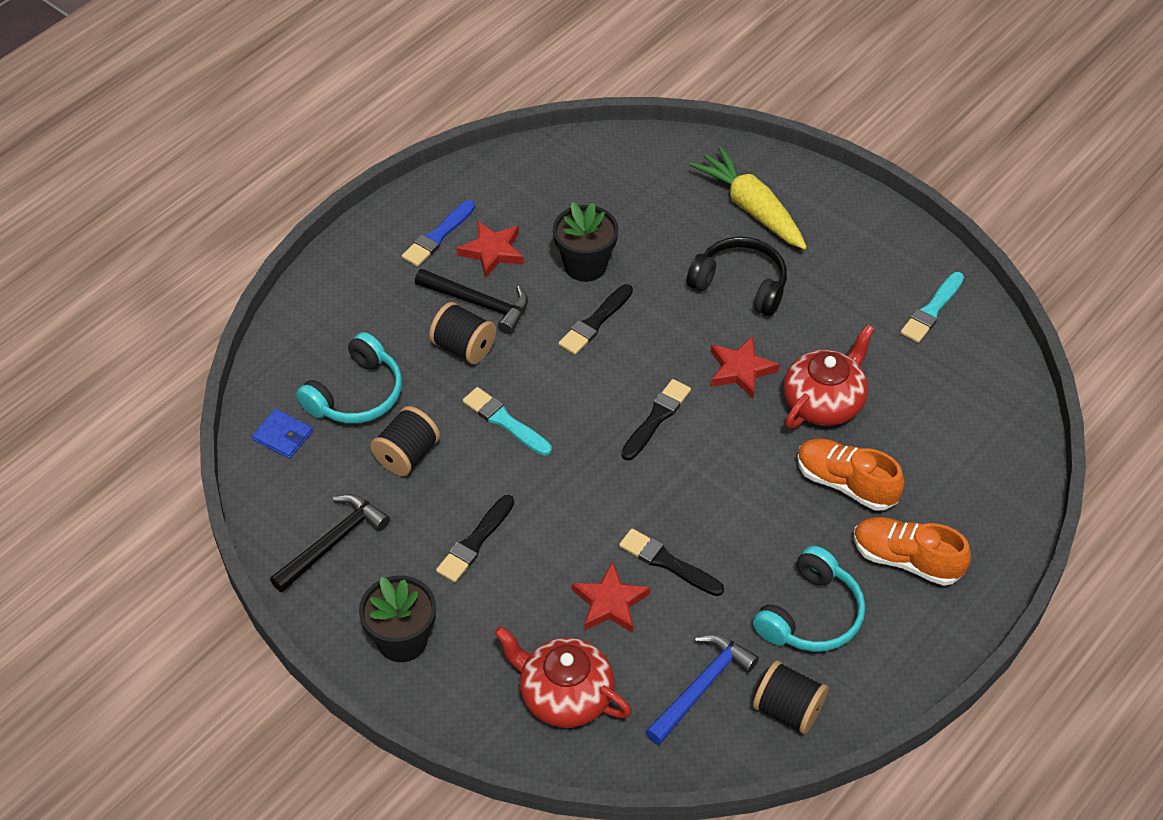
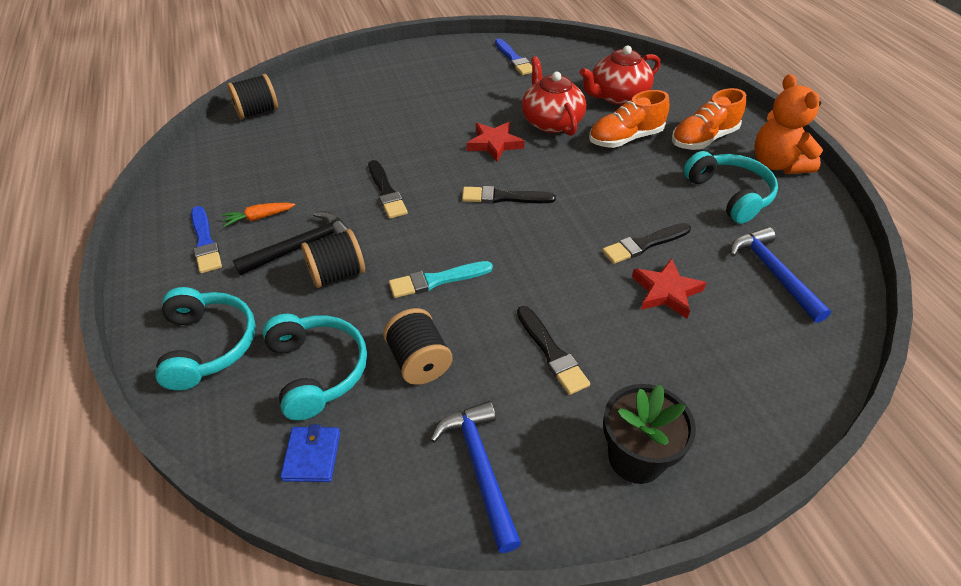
camera: 60 degrees left, 5 degrees down
blue wallet [252,409,313,459] -> blue wallet turned 60 degrees counterclockwise [280,424,340,482]
black hammer [270,494,390,592] -> blue hammer [430,401,521,553]
red star [457,221,524,278] -> orange carrot [221,203,295,227]
red teapot [494,626,632,728] -> red teapot moved to [579,46,660,105]
black flower pot [553,202,618,282] -> none
black brush [621,379,691,460] -> black brush turned 60 degrees counterclockwise [462,186,556,204]
black headphones [687,237,787,316] -> none
yellow carrot [690,146,807,249] -> none
black spool [753,660,828,734] -> black spool moved to [227,74,278,119]
turquoise brush [900,272,964,343] -> blue brush [495,39,532,75]
none -> turquoise headphones [155,287,256,390]
none -> orange teddy bear [754,74,823,174]

